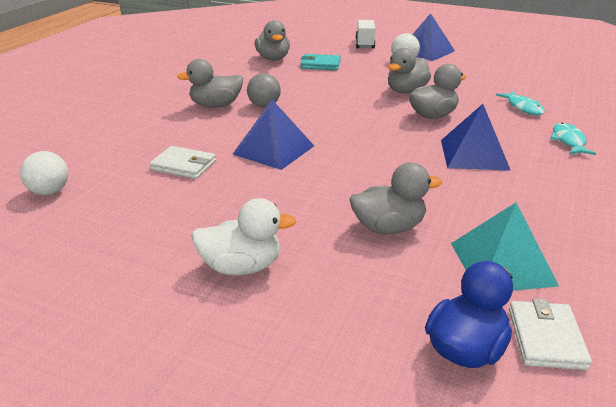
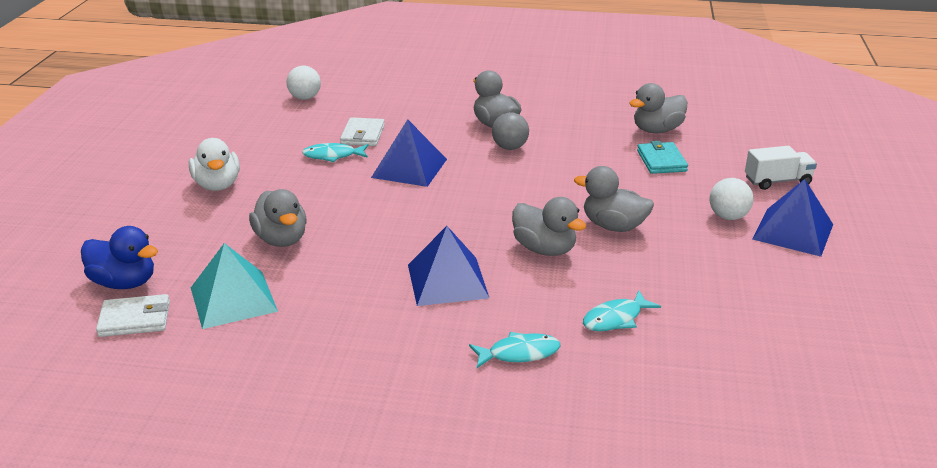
camera: 75 degrees right, 0 degrees up
none -> turquoise fish [302,143,368,162]

